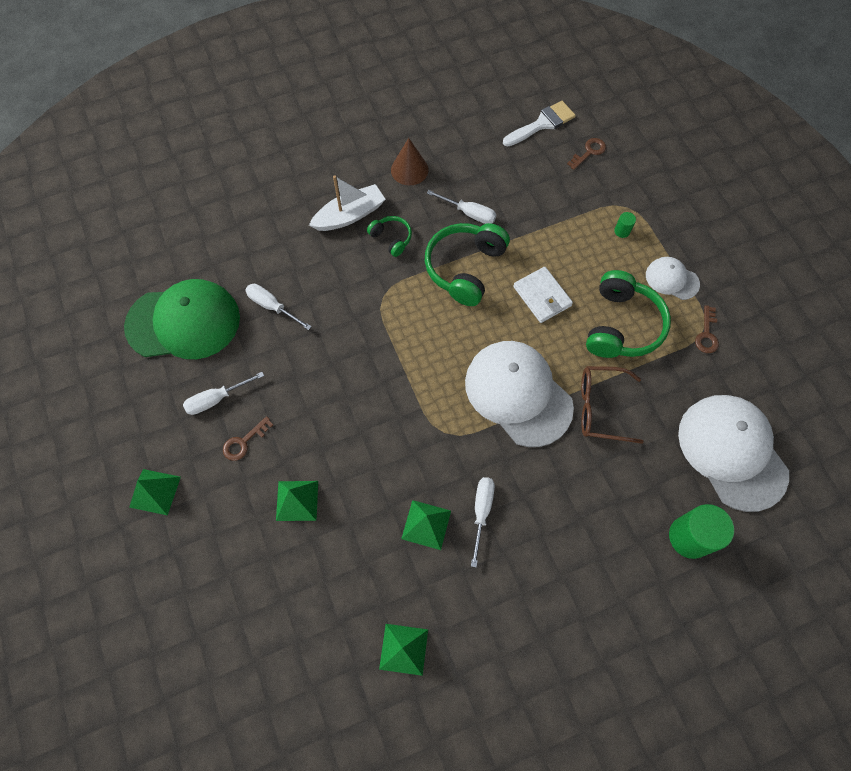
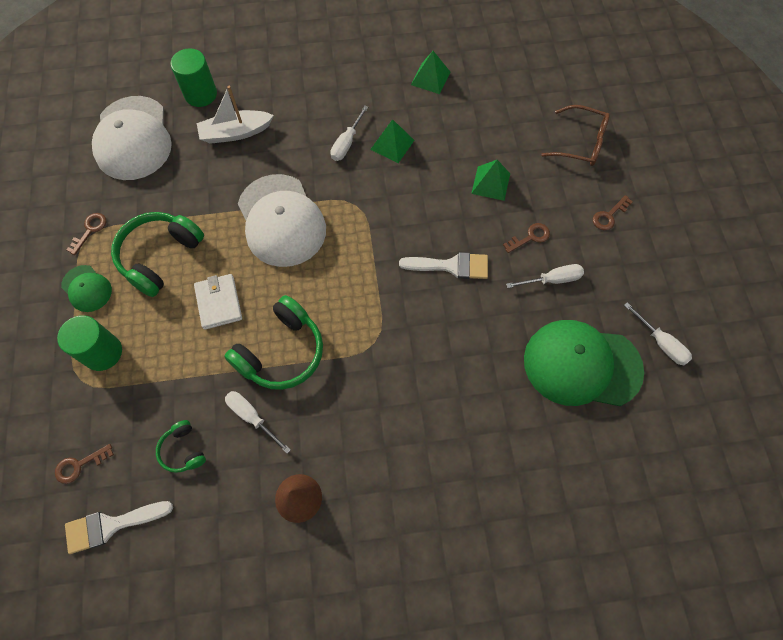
camera: 165 degrees left, 0 degrees up
green pyramid [129,469,181,516] -> brown key [593,195,633,230]
white screwdriver [246,284,312,330] -> white screwdriver moved to [624,302,692,365]
white boat [309,175,386,231] -> white boat moved to [197,86,274,144]
green headphones [367,216,412,257] -> green headphones moved to [156,420,206,473]
brown glasses [581,366,643,444] -> brown glasses moved to [541,105,610,166]
green cylinder [614,212,636,238] -> green cylinder [57,315,122,371], size x2.24
white cap [646,257,700,300] -> green cap [61,265,112,312]
none -> white brush [399,252,488,279]

